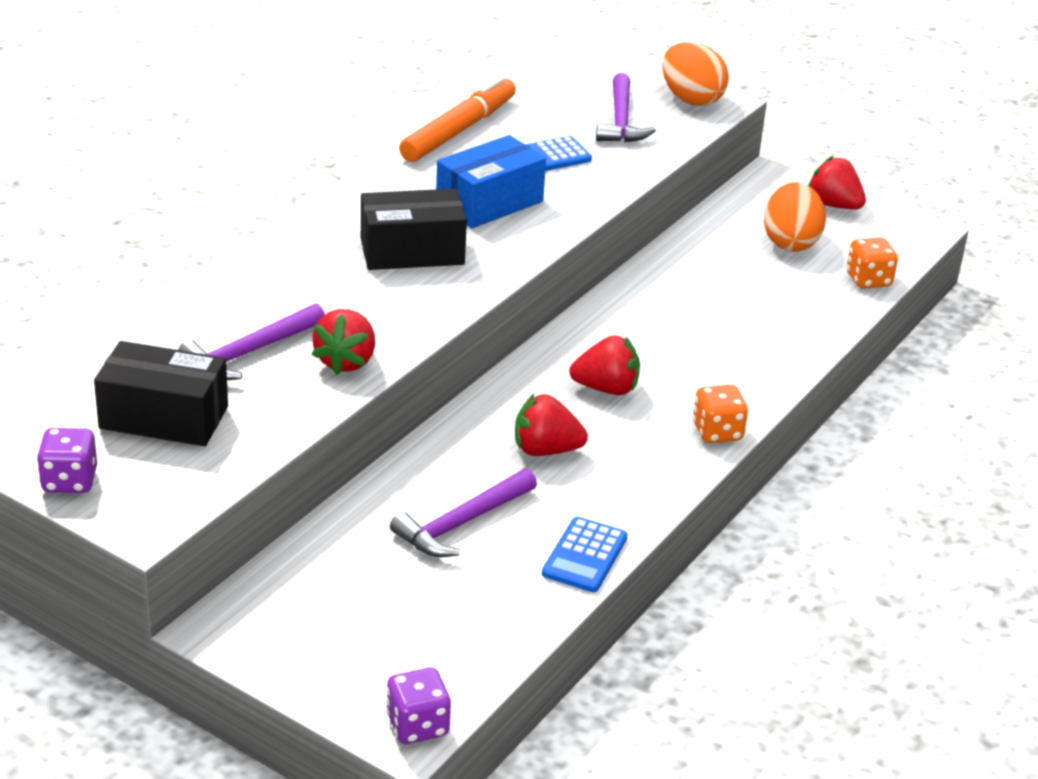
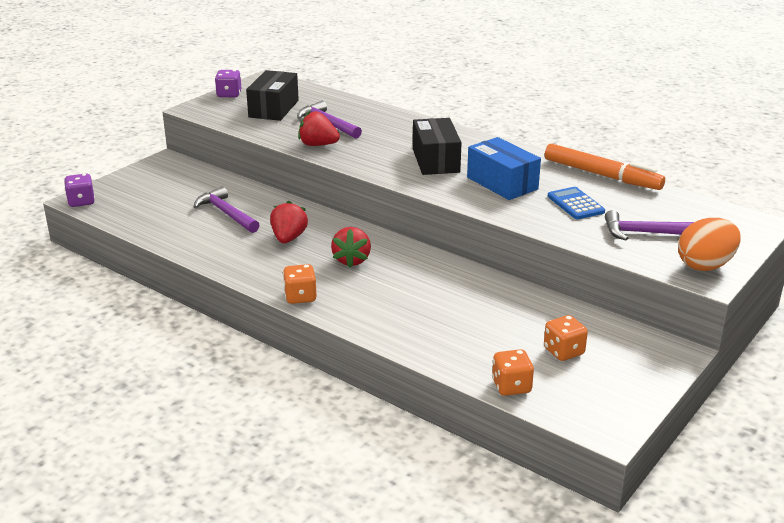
camera: 95 degrees right, 5 degrees down
blue calculator [542,517,628,592] -> none
orange egg [764,182,826,252] -> orange dice [544,315,588,361]
red strawberry [808,156,866,209] -> none

